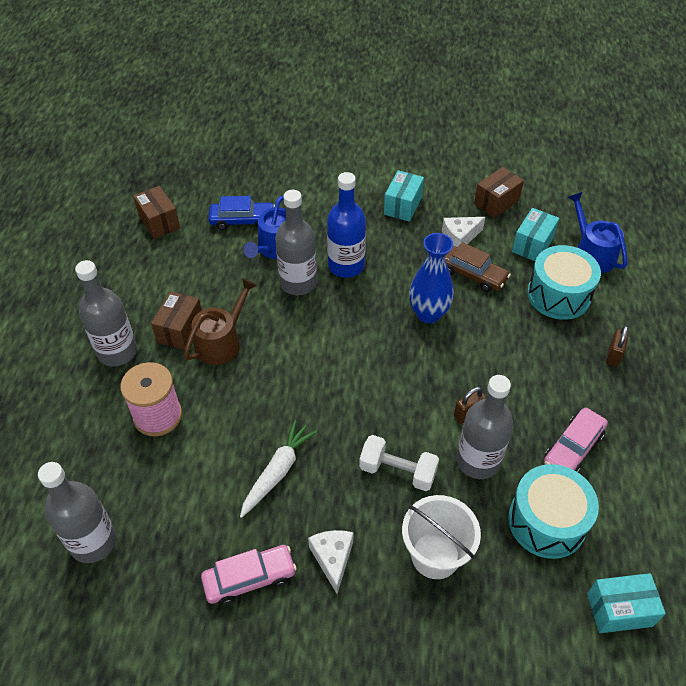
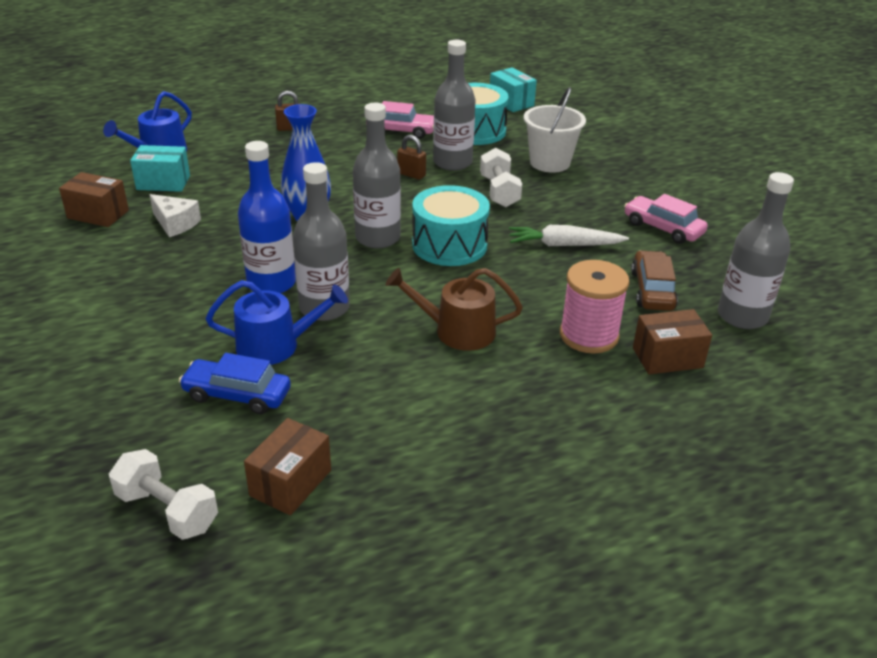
camera: 120 degrees left, 15 degrees down
grey bottle [75,260,137,367] -> grey bottle moved to [353,103,401,249]
brown box [151,291,202,350] -> brown box moved to [633,309,712,374]
blue car [208,196,275,230] -> blue car turned 45 degrees counterclockwise [179,353,291,414]
white cheese [308,530,354,594] -> none
turquoise box [384,170,424,222] -> none
brown car [445,242,511,292] -> brown car moved to [631,250,678,311]
turquoise drum [527,245,601,320] -> turquoise drum moved to [412,185,490,266]
none -> white dumbbell [109,449,218,540]

